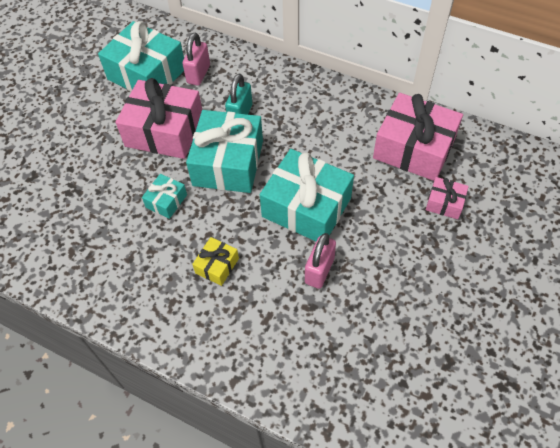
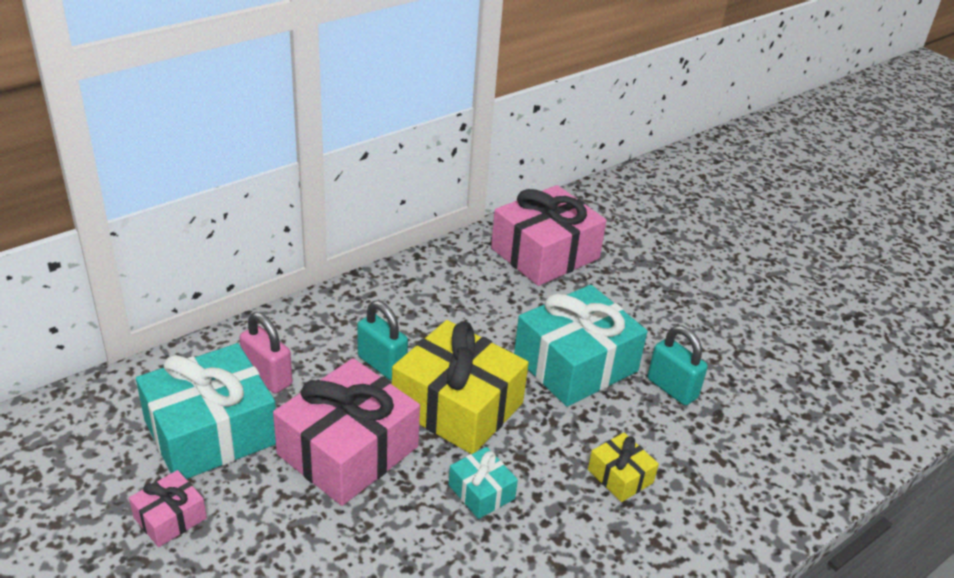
camera: 70 degrees left, 20 degrees down
turquoise gift [186,110,263,193] -> yellow gift [392,320,529,454]
pink padlock [305,233,336,289] -> turquoise padlock [648,325,708,405]
pink gift [426,177,469,219] -> pink gift moved to [129,470,207,547]

